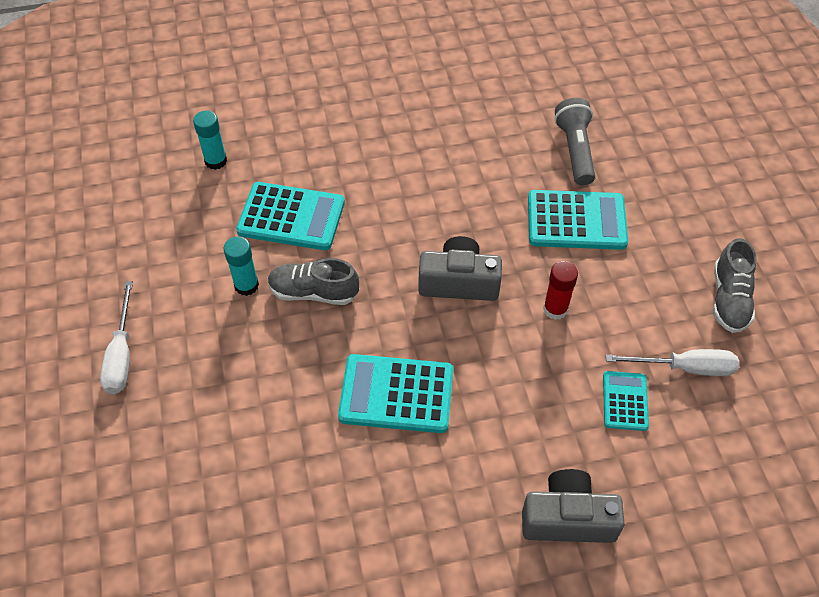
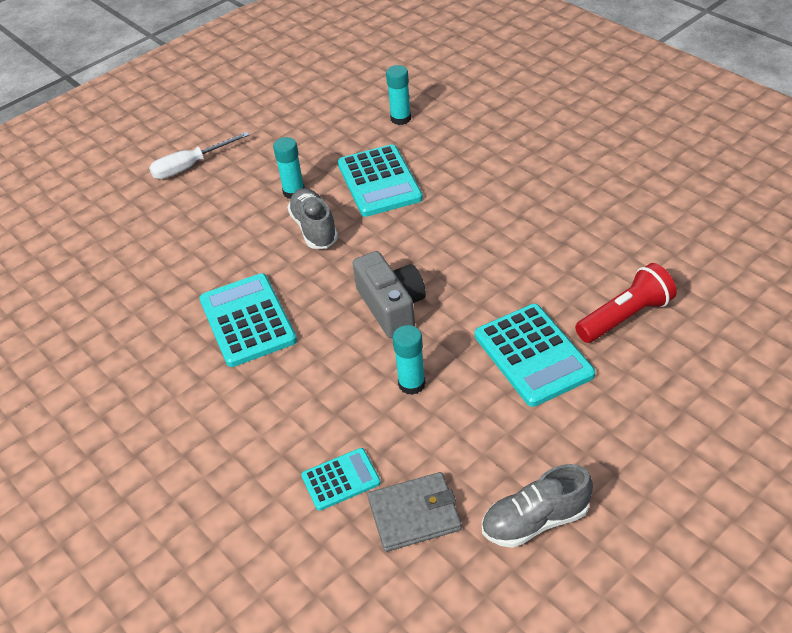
camera: 65 degrees right, 10 degrees down
grey camera [522,469,625,543] -> none
red glue stick [543,261,578,320] -> turquoise glue stick [393,325,426,395]
grey flashlight [554,98,595,185] -> red flashlight [575,263,677,343]
white screwdriver [606,349,739,376] -> grey wallet [368,472,462,552]

